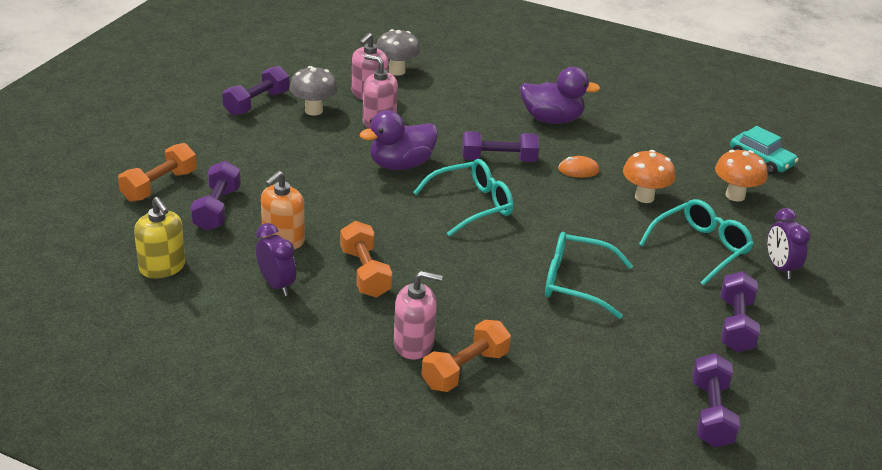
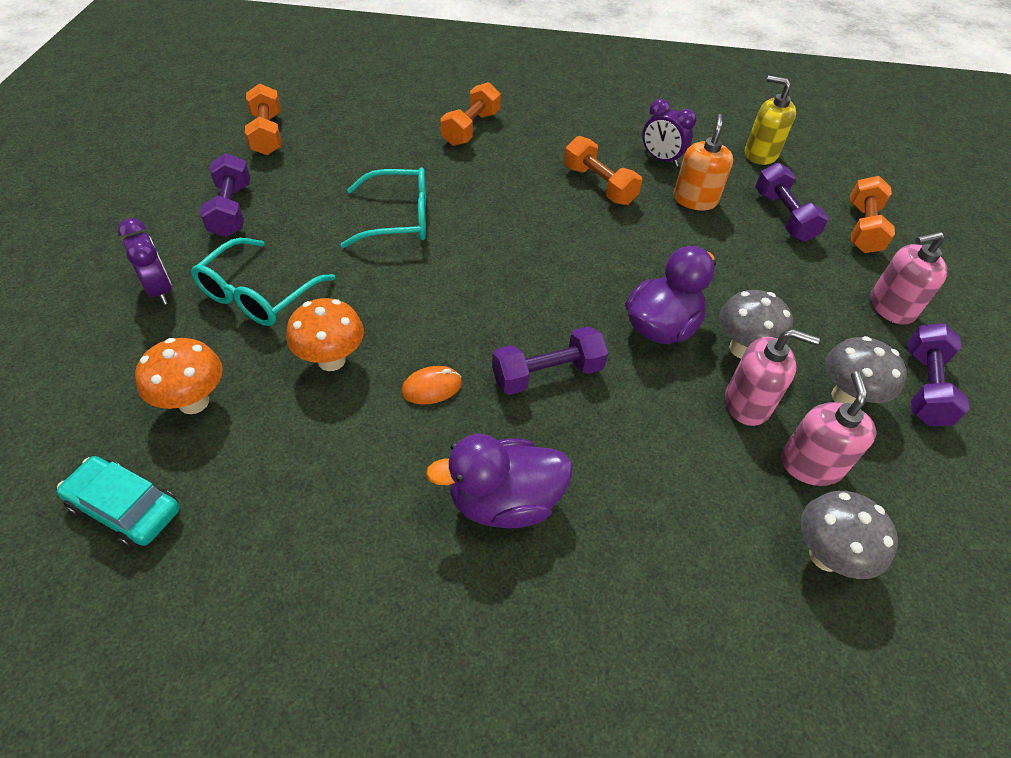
camera: 160 degrees right, 15 degrees up
pink soap dispenser [394,271,443,359] -> pink soap dispenser moved to [870,231,947,325]
turquoise glasses [413,159,514,236] -> none
purple dumbbell [692,353,740,448] -> orange dumbbell [245,84,281,155]
none -> grey mushroom [719,290,793,358]

